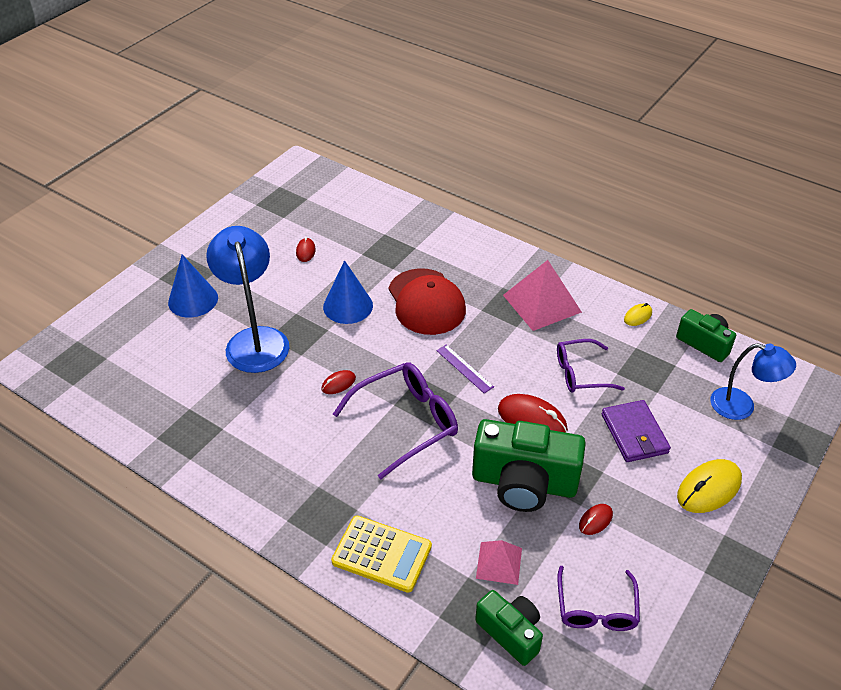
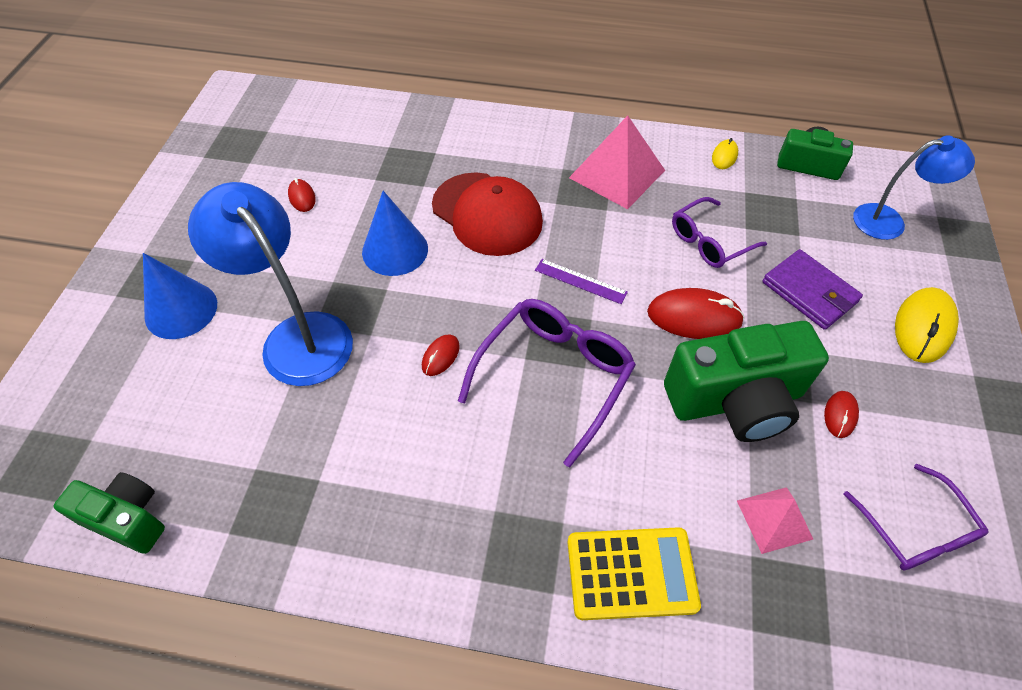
camera: 25 degrees left, 10 degrees up
green camera [475,590,543,666] -> green camera moved to [54,472,165,554]

